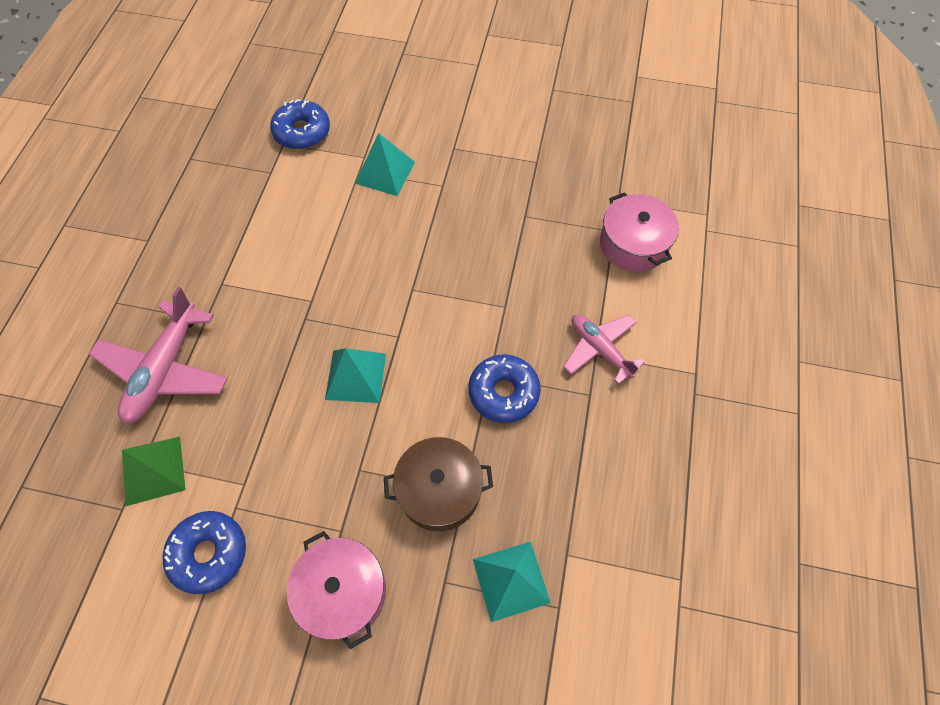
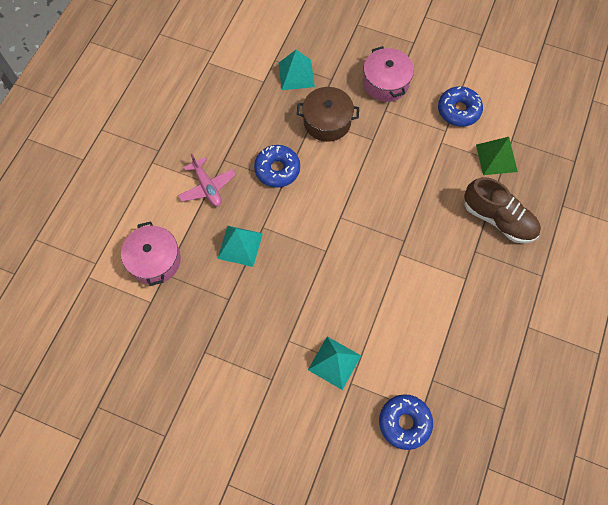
camera: 170 degrees left, 5 degrees up
pink plane [89,287,228,424] -> brown shoe [464,177,541,244]
turquoise pyramid [325,348,386,403] -> turquoise pyramid moved to [217,226,263,267]

